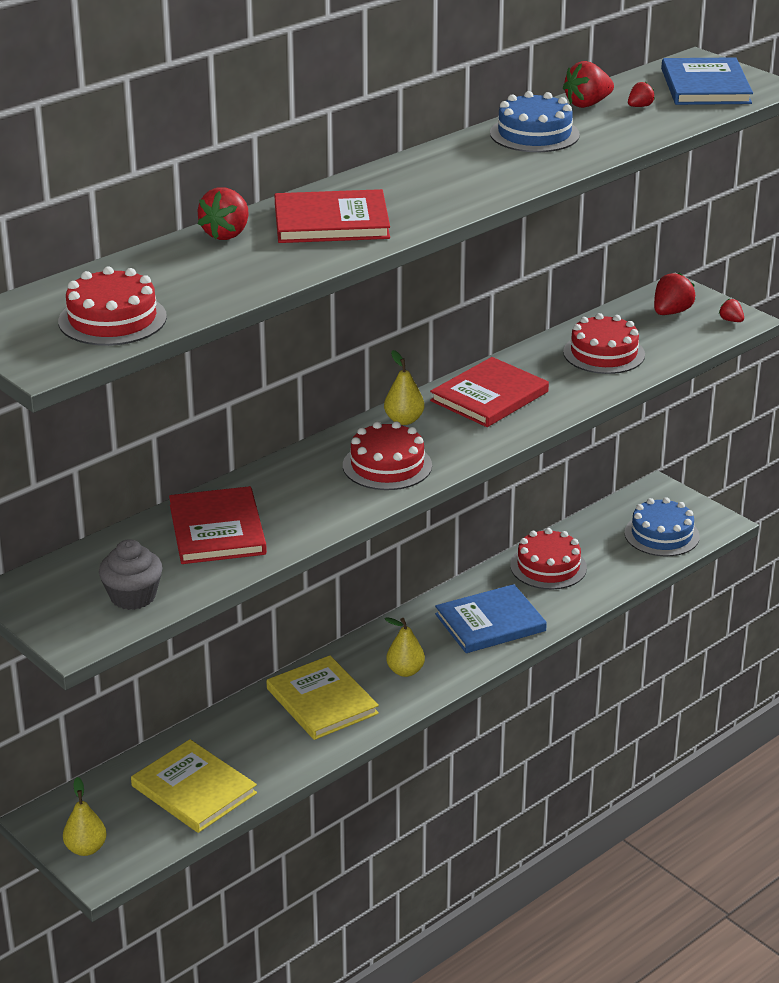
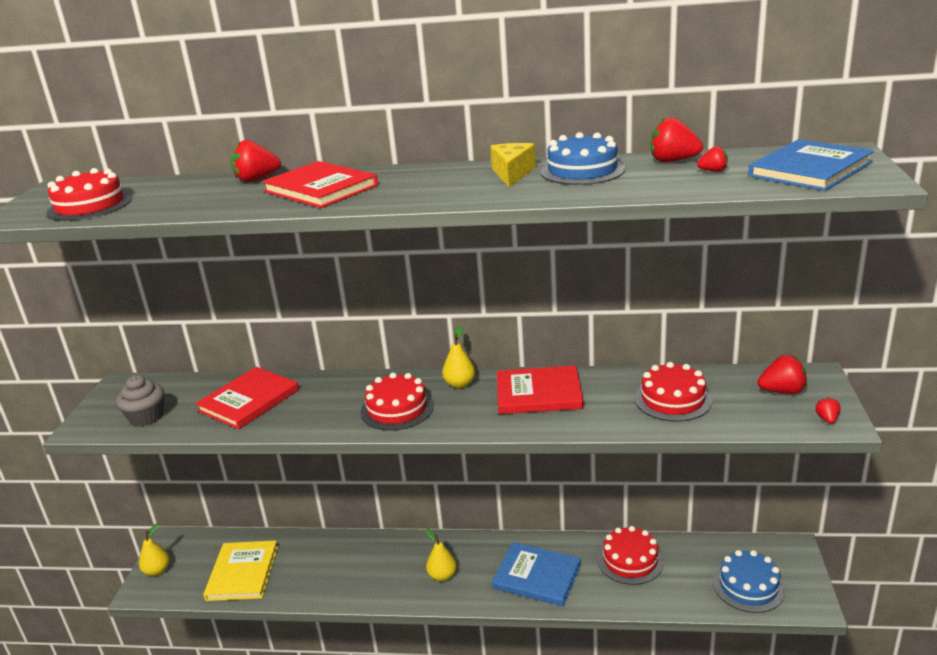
camera: 50 degrees right, 5 degrees down
yellow book [266,655,379,740] -> none
none -> yellow cheese [490,143,536,187]

